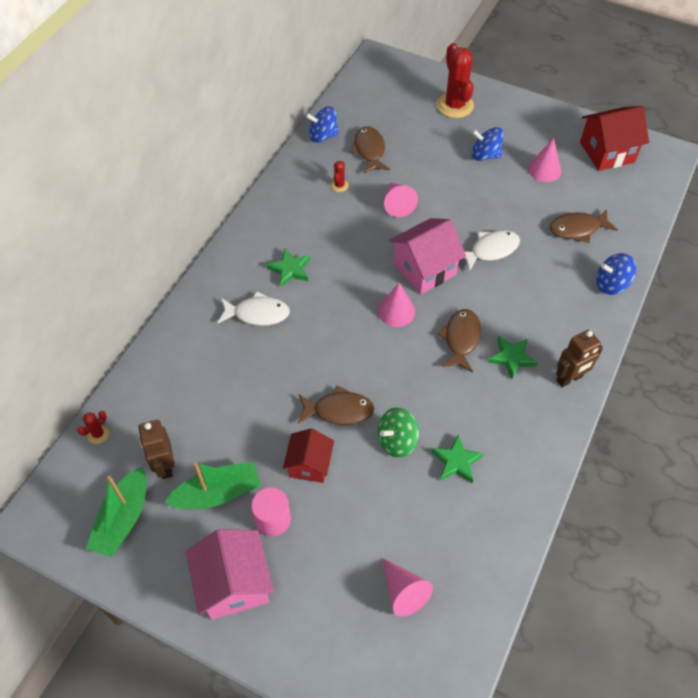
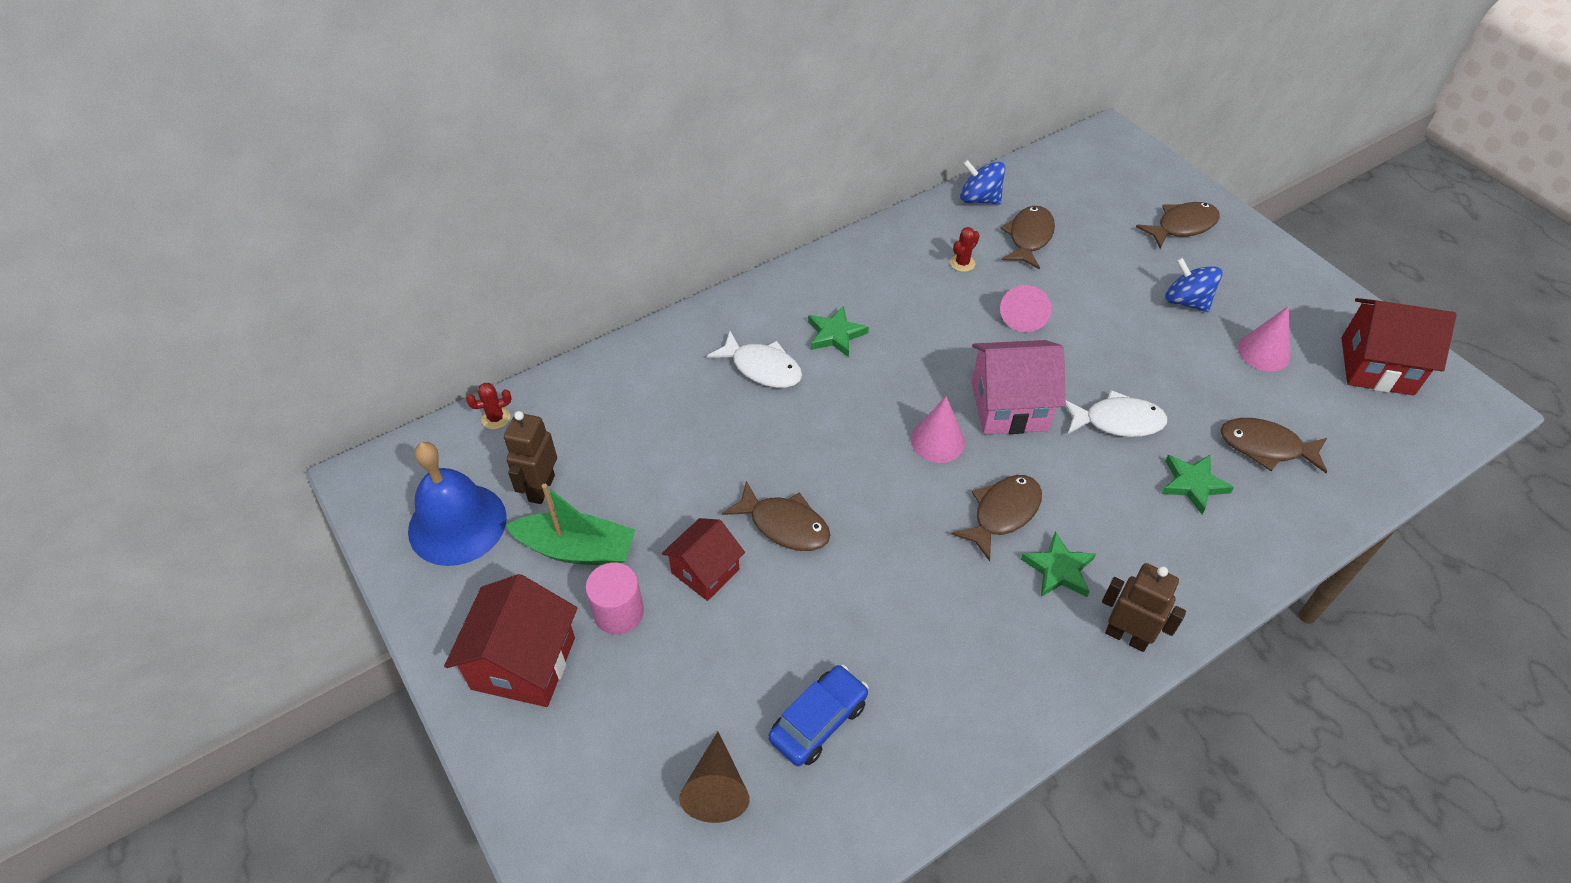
camera: 30 degrees right, 5 degrees down
green boat [86,466,147,557] -> blue bell [408,442,507,566]
pink house [186,529,274,620] -> red house [444,574,577,707]
green spinning top [378,407,419,458] -> none
pink cone [382,558,433,617] -> brown cone [679,732,750,823]
green star [431,434,484,483] -> green star moved to [1161,455,1234,514]
red cactus [436,43,474,118] -> brown fish [1136,202,1220,249]
brown robot [556,330,603,387] -> brown robot turned 150 degrees counterclockwise [1102,563,1186,652]
blue spinning top [596,253,636,295] -> none
none -> blue car [768,665,869,766]

